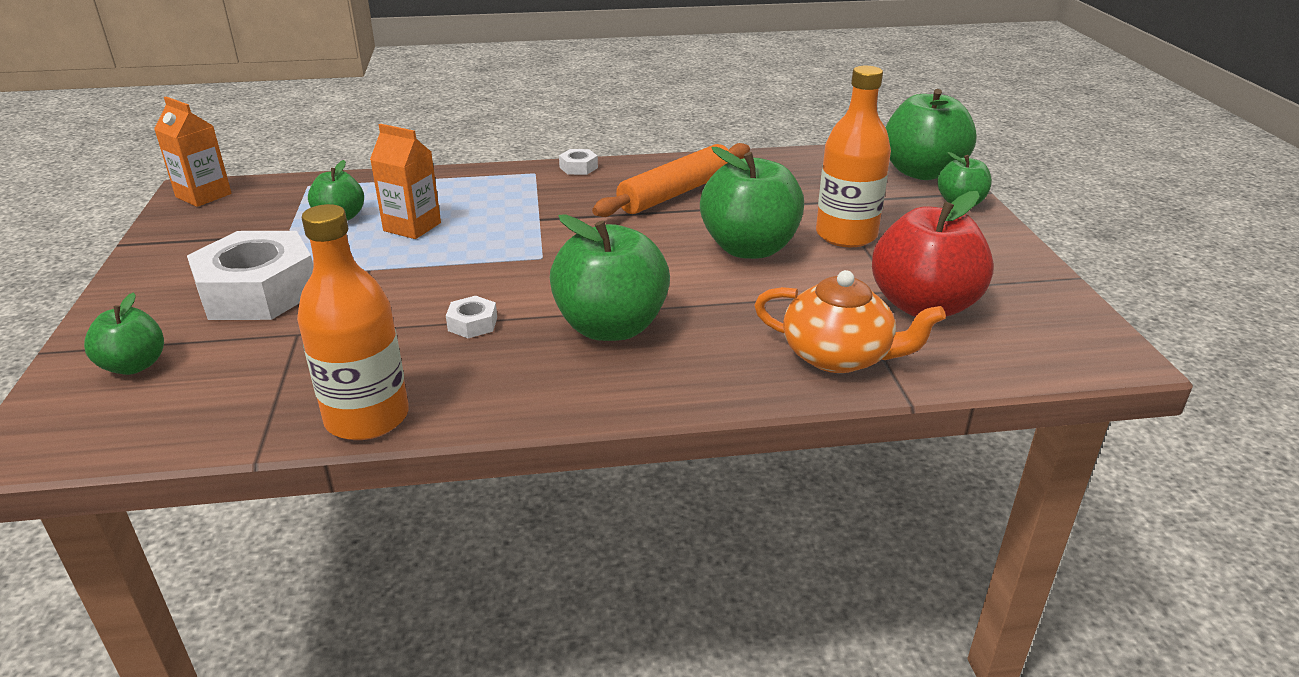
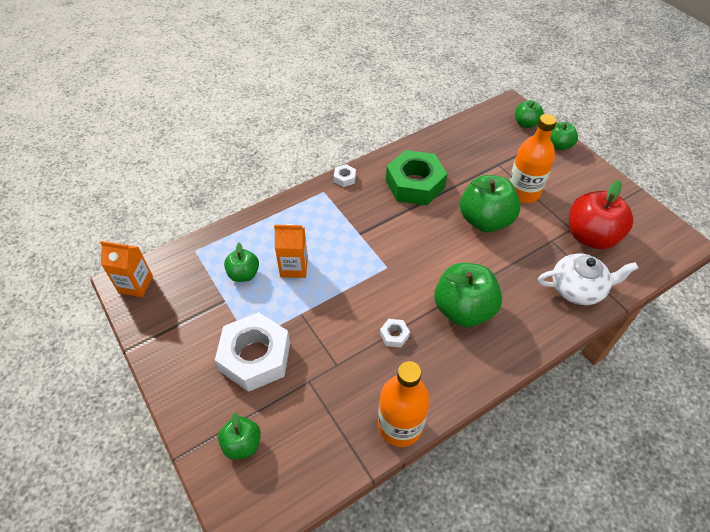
camera: 25 degrees left, 20 degrees up
orange rolling pin [592,143,750,217] -> green nut [386,150,447,205]
orange teapot [754,270,946,373] -> white teapot [538,253,638,305]
green apple [886,89,976,180] -> green apple [515,100,543,128], size x0.55

